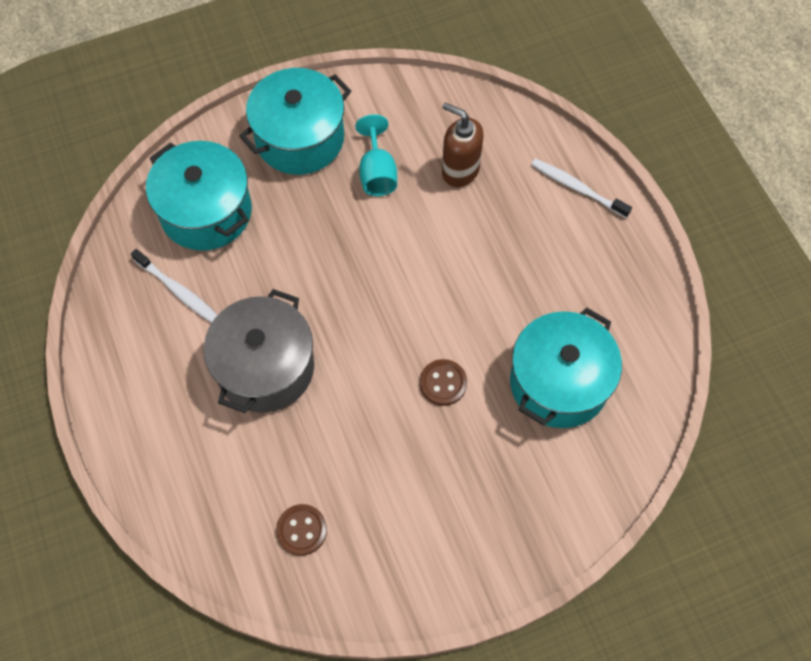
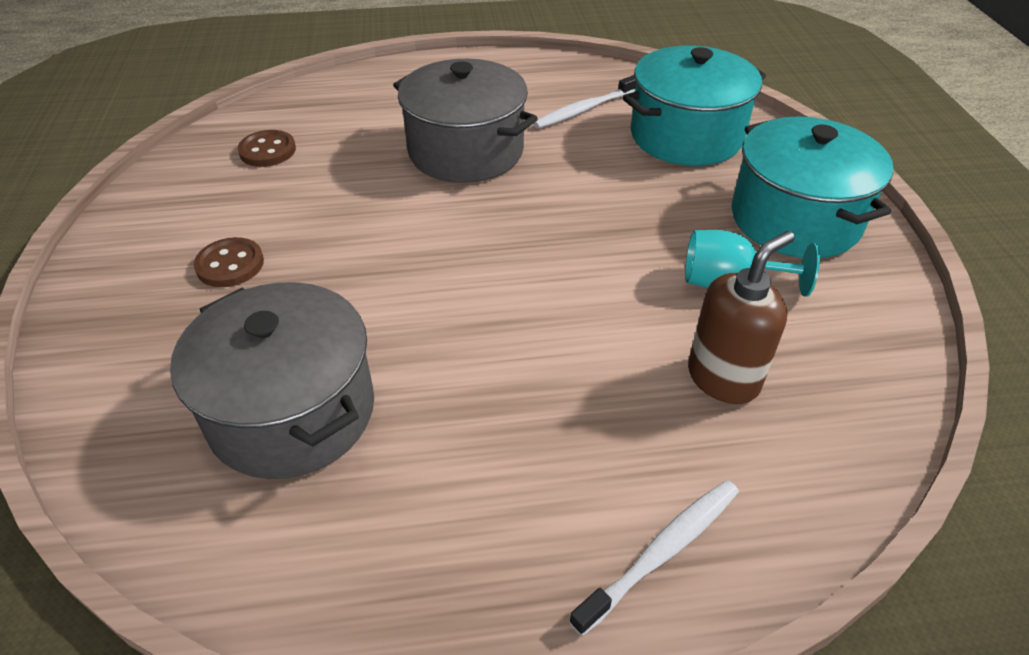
camera: 105 degrees right, 20 degrees down
brown button [420,359,467,406] -> brown button moved to [194,237,264,287]
turquoise pot [510,307,622,428] -> grey pot [170,282,374,479]

